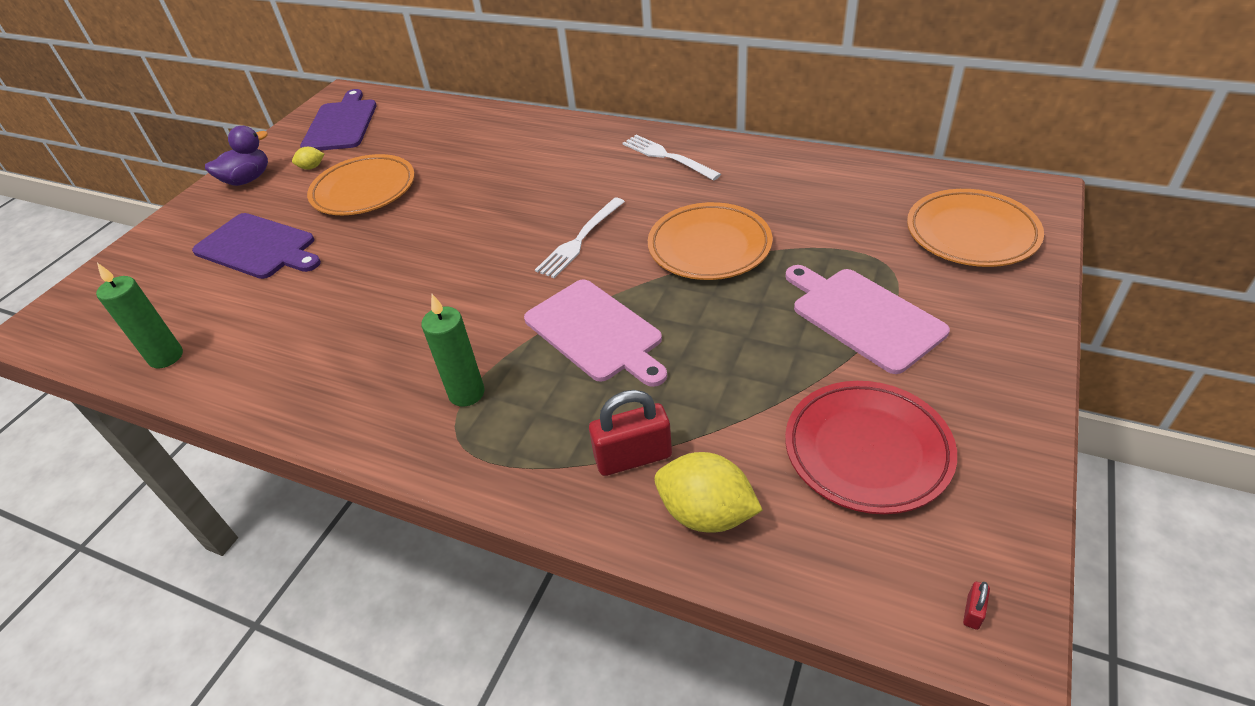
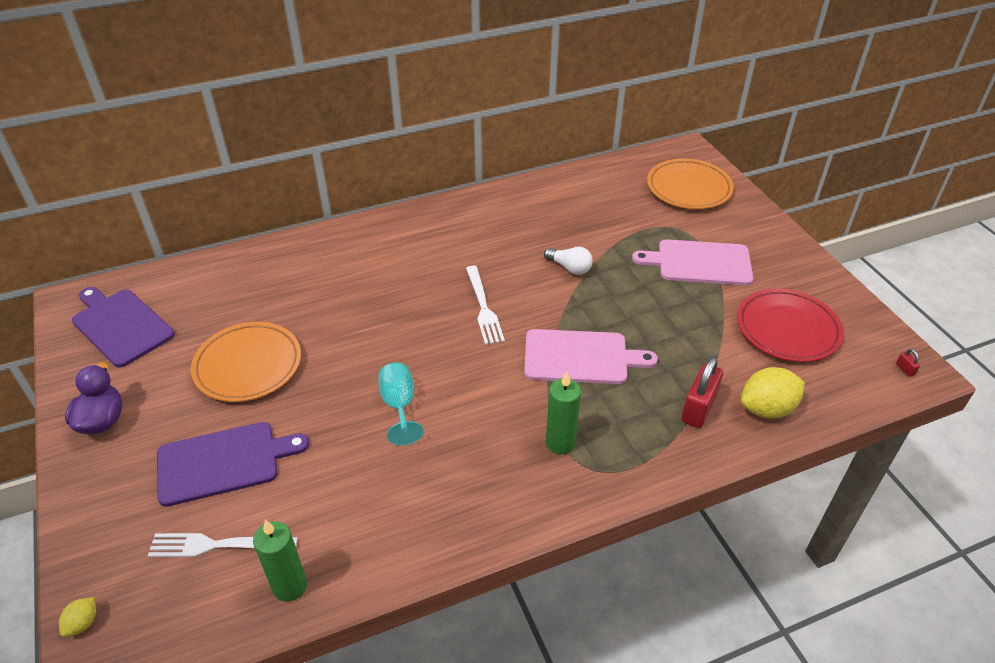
camera: 50 degrees left, 0 degrees up
yellow lemon [292,147,324,170] -> yellow lemon moved to [59,597,96,637]
white fork [622,135,721,181] -> white fork moved to [148,533,298,557]
orange plate [648,202,772,280] -> white light bulb [544,247,593,275]
none -> turquoise goblet [379,362,423,446]

